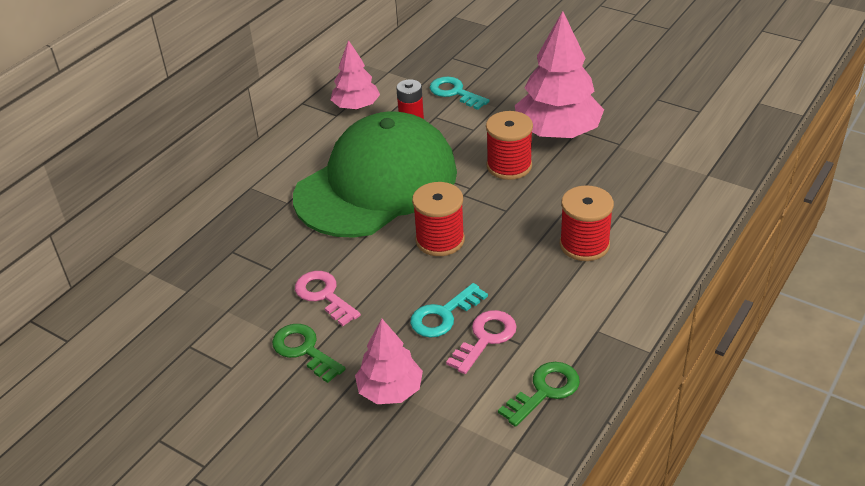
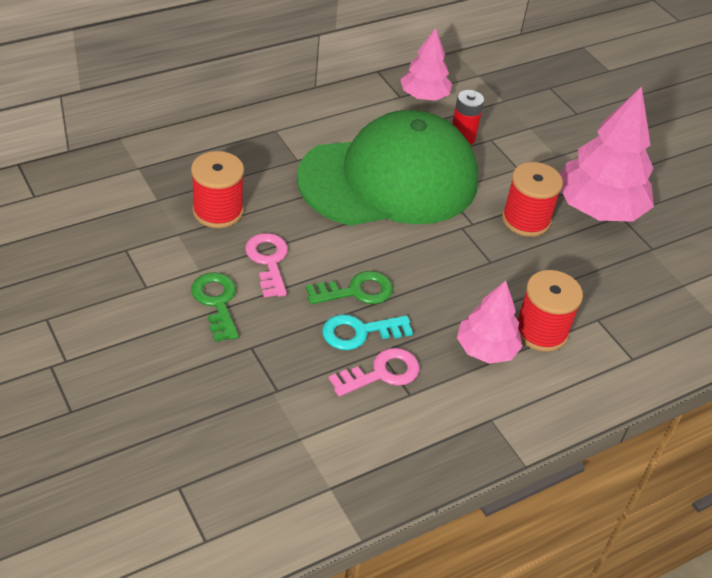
camera: 20 degrees right, 5 degrees up
pink tree [355,319,423,404] -> pink tree moved to [457,281,523,364]
red spool [412,182,465,256] -> red spool moved to [191,151,244,228]
turquoise key [430,77,489,110] -> none
green key [498,362,580,427] -> green key moved to [306,271,393,304]

